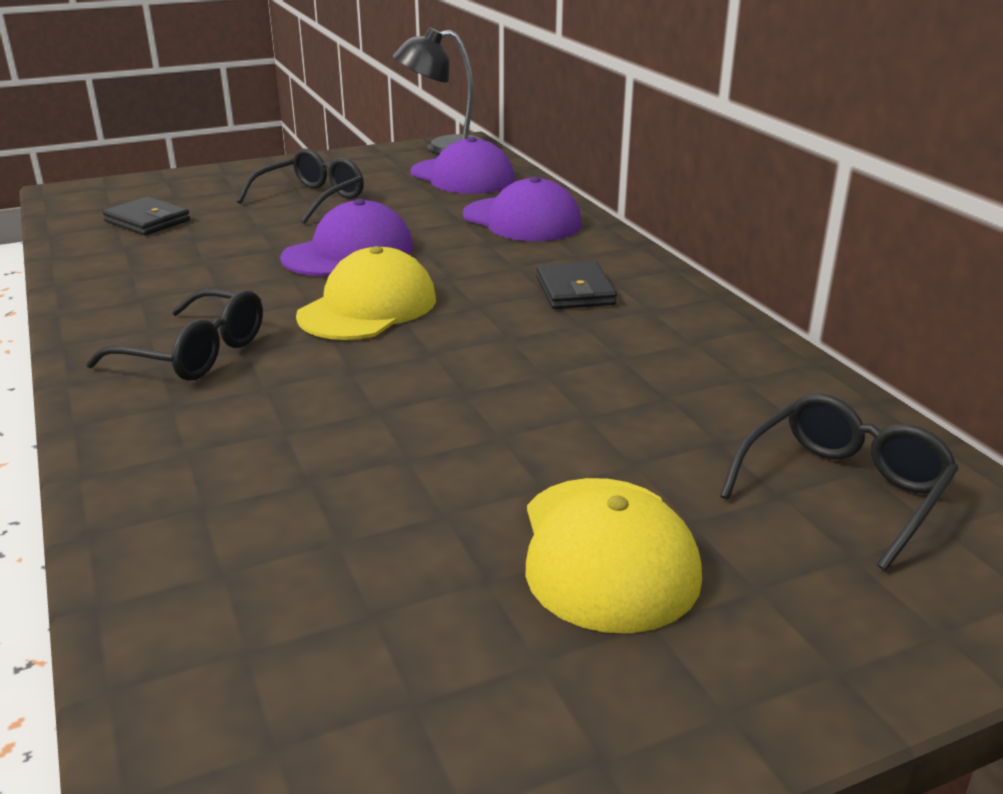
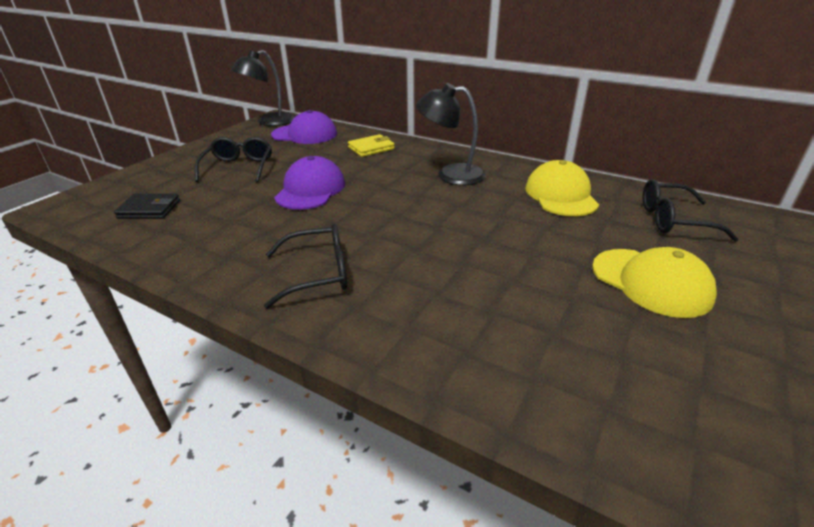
camera: 35 degrees left, 5 degrees up
yellow cap [296,246,436,340] -> yellow cap moved to [525,160,599,216]
purple cap [463,176,582,241] -> yellow wallet [348,134,395,157]
black wallet [536,262,617,309] -> black lamp [416,83,486,185]
black glasses [720,393,959,571] -> black glasses turned 90 degrees counterclockwise [643,179,738,242]

